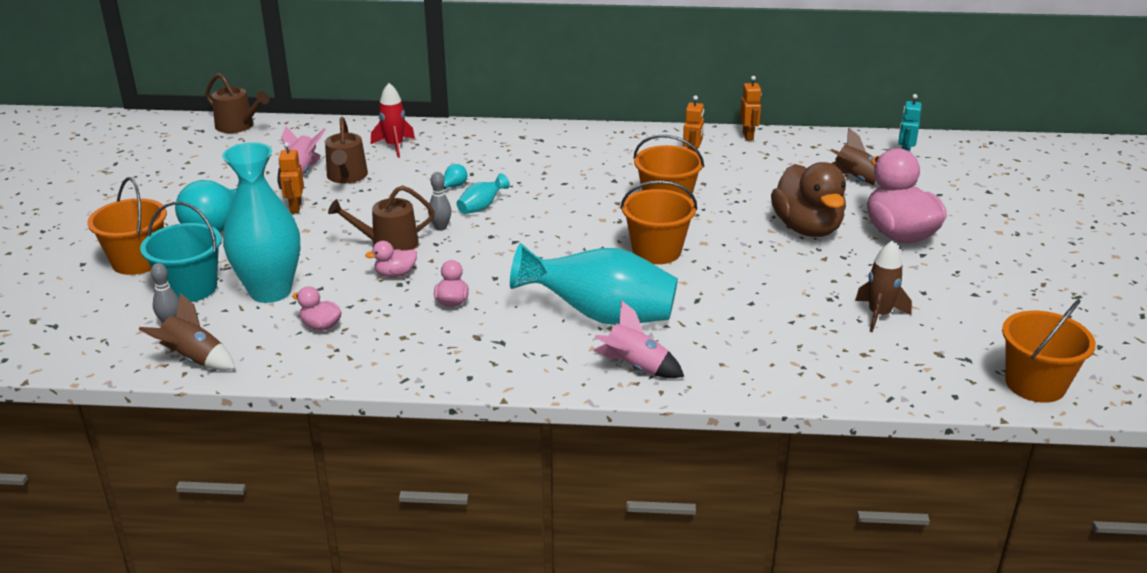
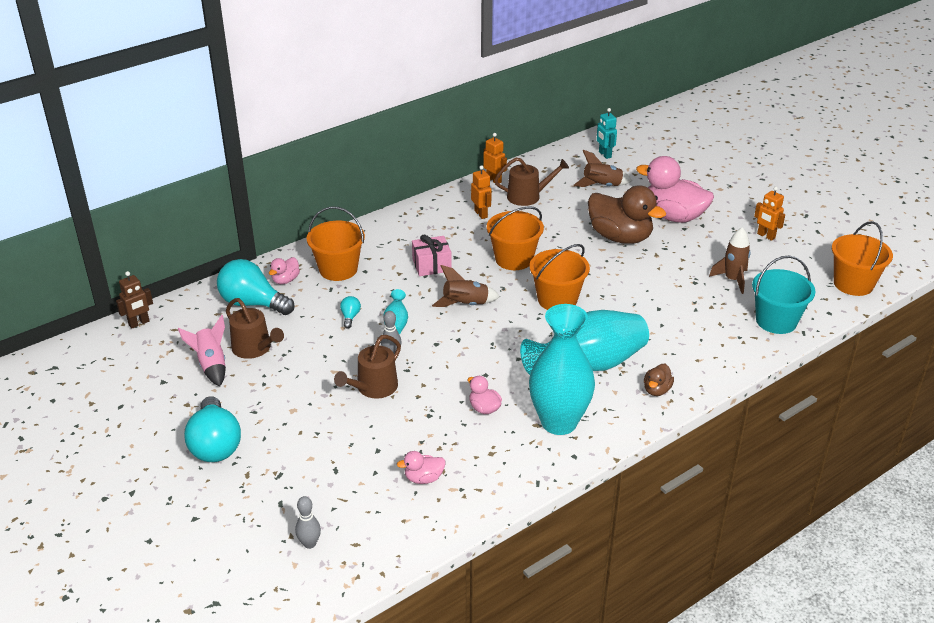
camera: 40 degrees left, 5 degrees up
orange bucket [87,177,167,275] -> orange bucket moved to [307,207,365,281]
brown rocket [139,293,235,370] -> brown rocket moved to [432,265,500,307]
turquoise bucket [140,202,222,302] -> turquoise bucket moved to [752,256,816,334]
brown watering can [205,73,269,133] -> brown watering can moved to [494,158,569,206]
turquoise vase [222,142,300,303] -> turquoise vase moved to [529,304,595,435]
orange robot [278,142,304,213] -> orange robot moved to [754,186,785,241]
pink duck [365,241,417,277] -> pink duck moved to [269,257,300,284]
red rocket [371,83,415,158] -> turquoise light bulb [217,259,295,315]
pink rocket [593,300,684,378] -> brown duck [644,364,674,396]
none -> brown robot [116,271,153,328]
none -> pink gift [412,234,452,276]

